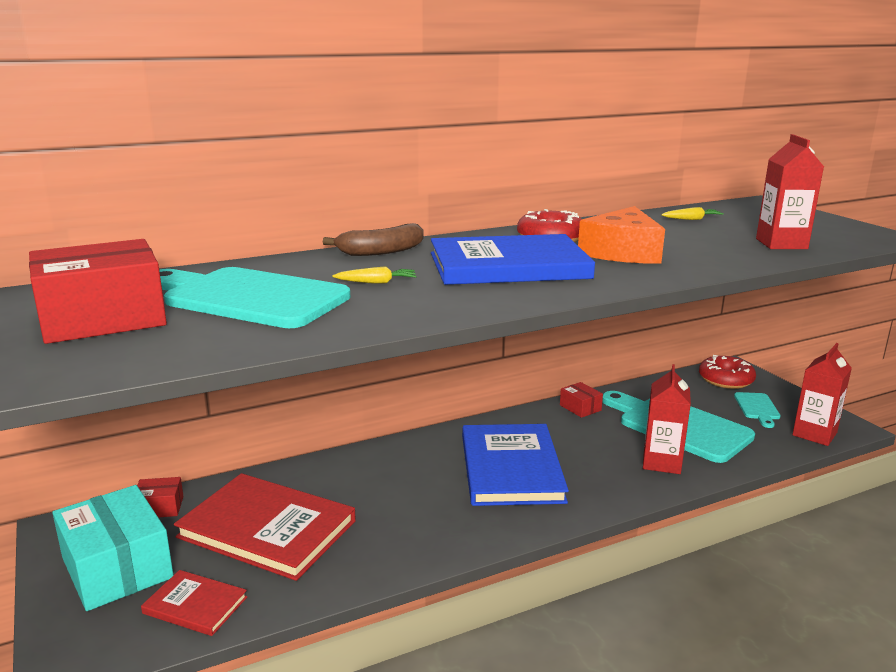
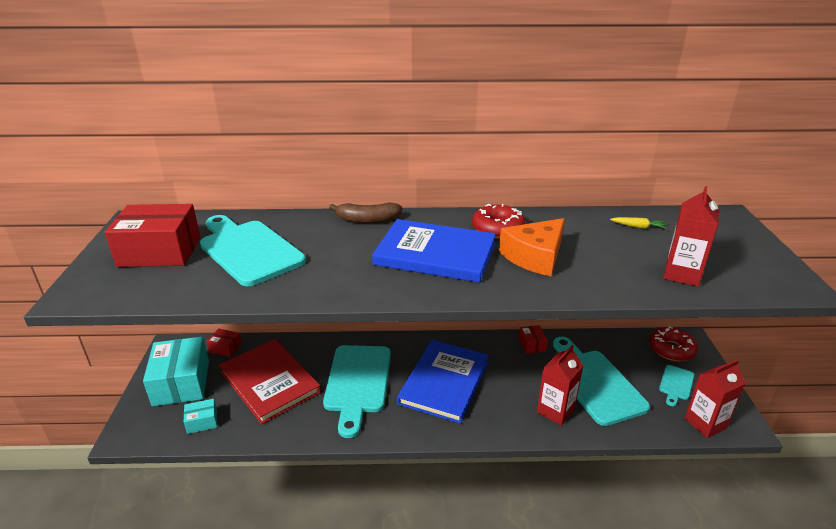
camera: 25 degrees right, 10 degrees up
red book [141,570,247,636] -> turquoise box [184,399,217,434]
yellow carrot [332,266,417,284] -> none
none -> turquoise cutting board [323,345,391,438]

